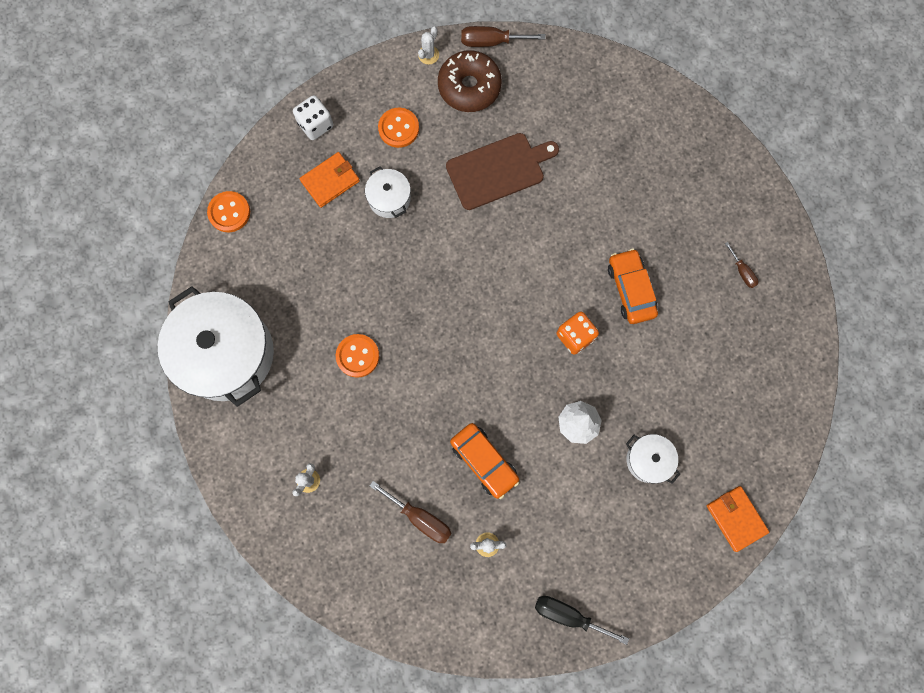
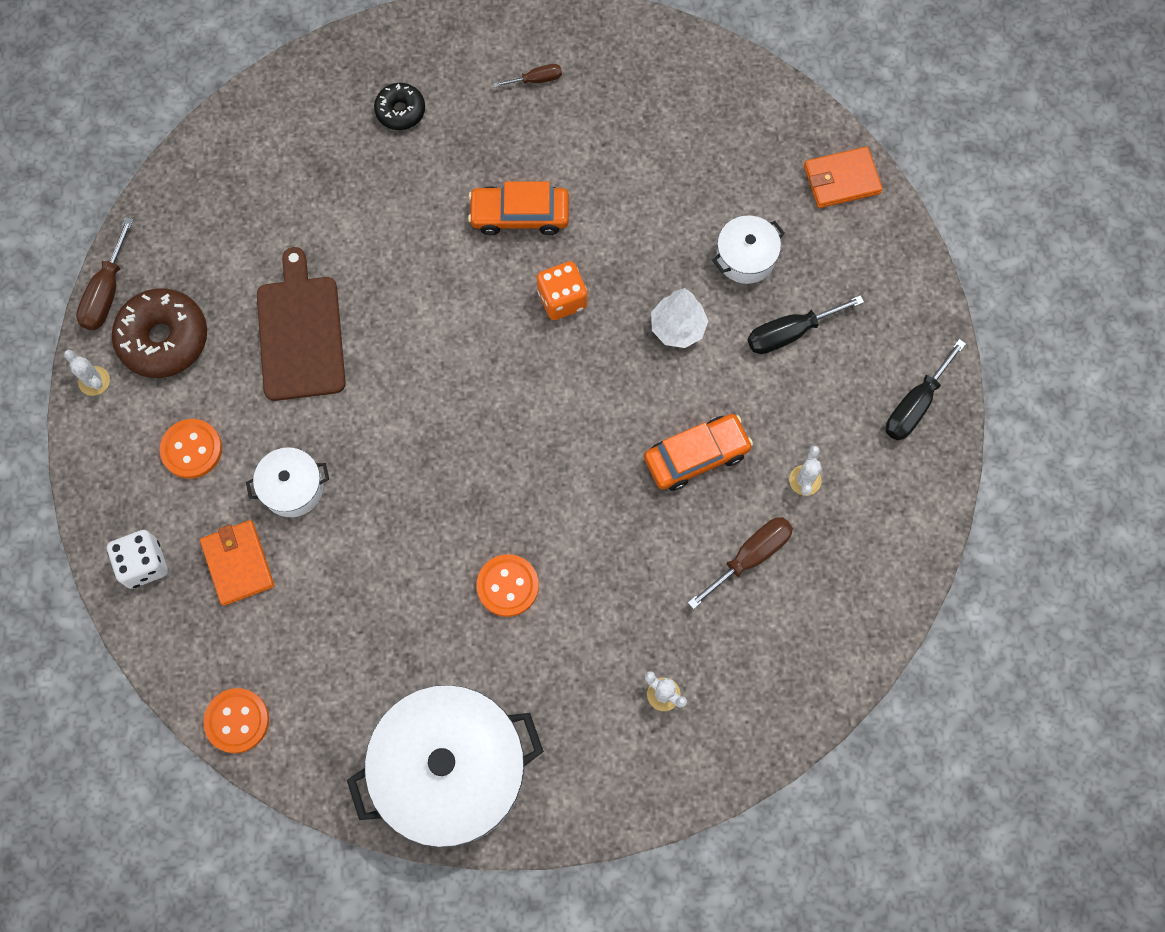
camera: 75 degrees left, 5 degrees down
none -> black donut [374,83,425,130]
none -> black screwdriver [748,295,864,354]

